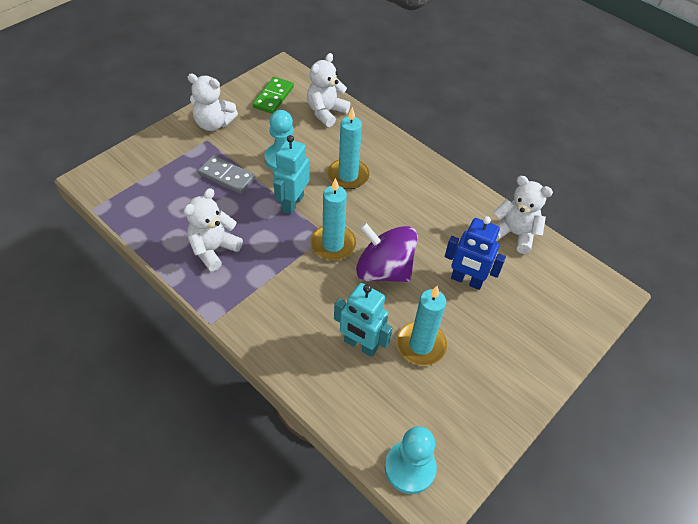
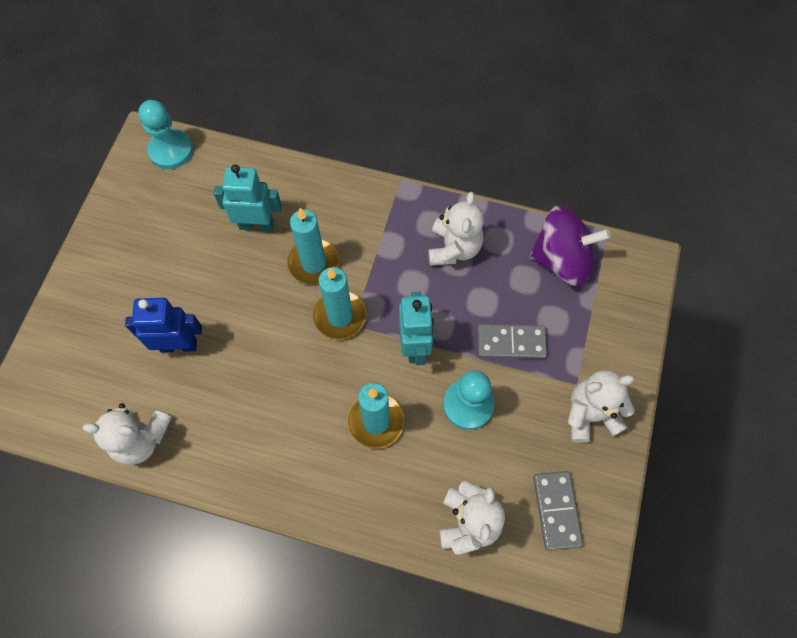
camera: 155 degrees right, 15 degrees up
green domino [253,77,294,114] -> grey domino [533,471,583,550]
purple spinning top [356,223,418,283] -> purple spinning top moved to [529,205,611,286]
turquoise candle [396,286,447,366] -> turquoise candle moved to [287,208,340,285]

